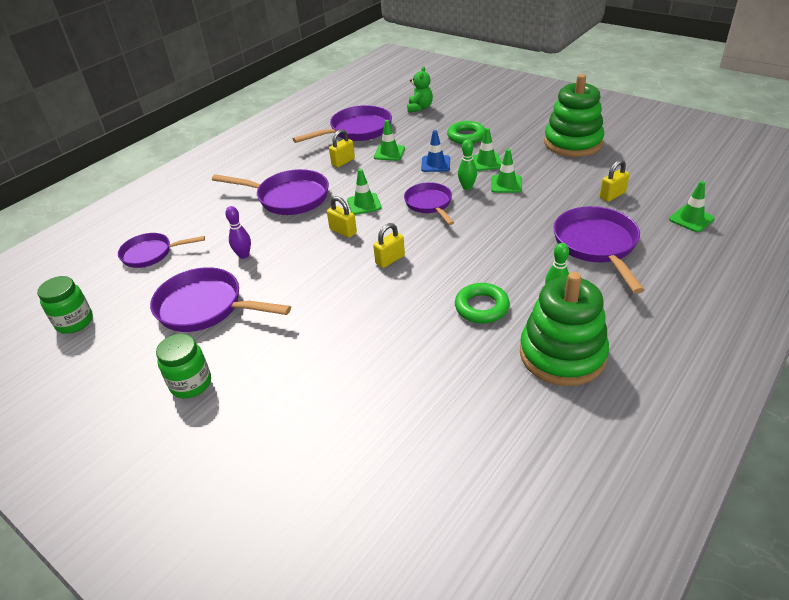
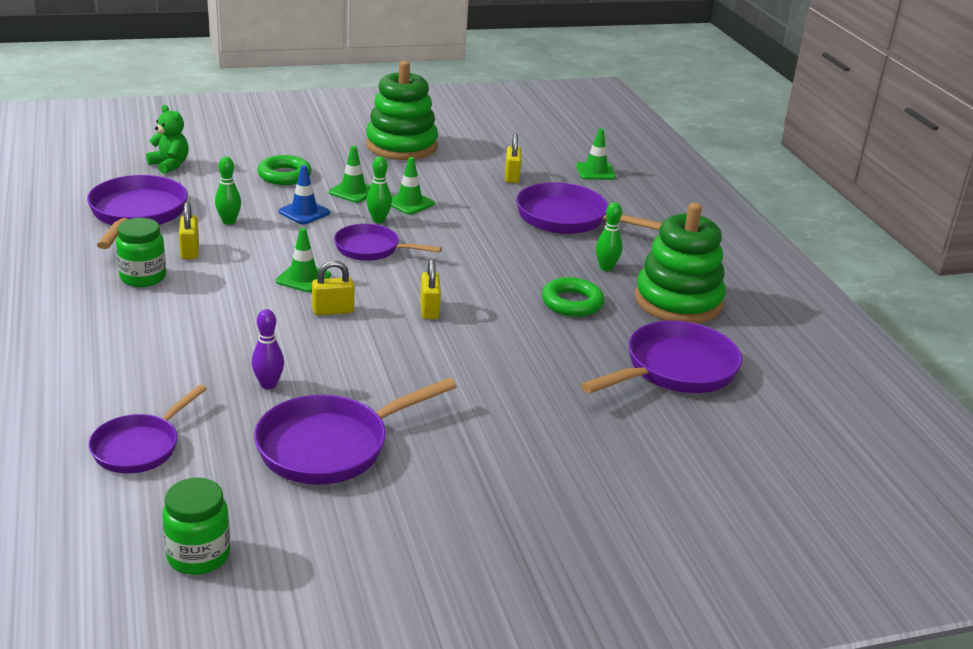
camera: 60 degrees left, 10 degrees down
green jar [156,334,211,398] -> green jar moved to [116,218,166,287]
purple pan [212,169,329,215] -> purple pan moved to [581,321,742,394]
green traffic cone [374,120,405,161] -> green bowling pin [215,157,241,225]

